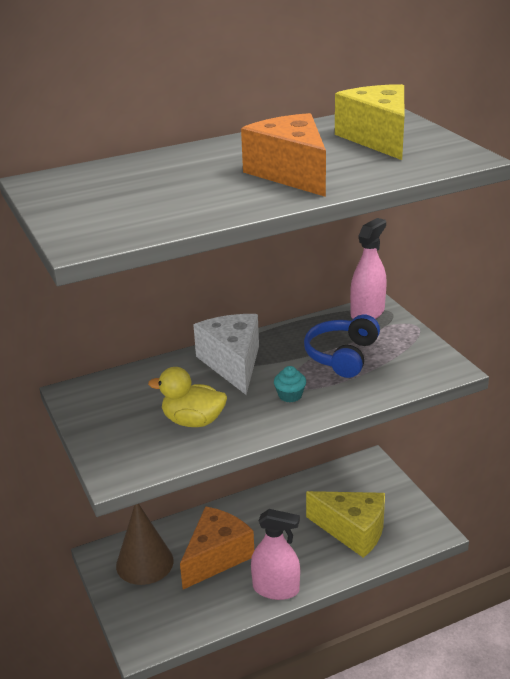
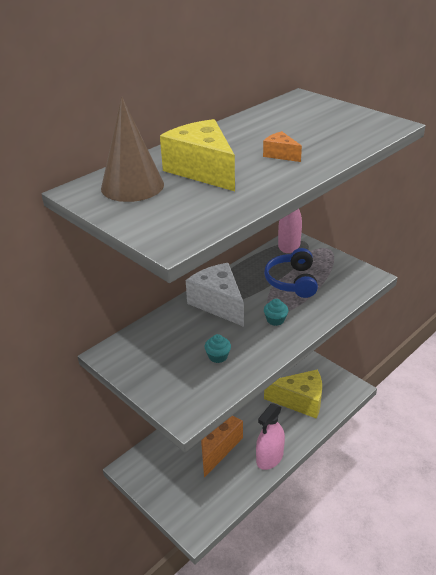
camera: 20 degrees left, 5 degrees up
brown cone [116,504,174,585] -> brown cone moved to [101,96,164,202]
yellow duck [148,367,227,427] -> turquoise cupcake [205,334,231,363]
orange cheese [241,113,326,197] -> orange cheese [263,131,302,162], size x0.47
pink spray bottle [251,509,300,600] -> pink spray bottle turned 135 degrees clockwise [256,403,285,470]
yellow cheese [335,84,404,160] -> yellow cheese moved to [160,119,235,191]

